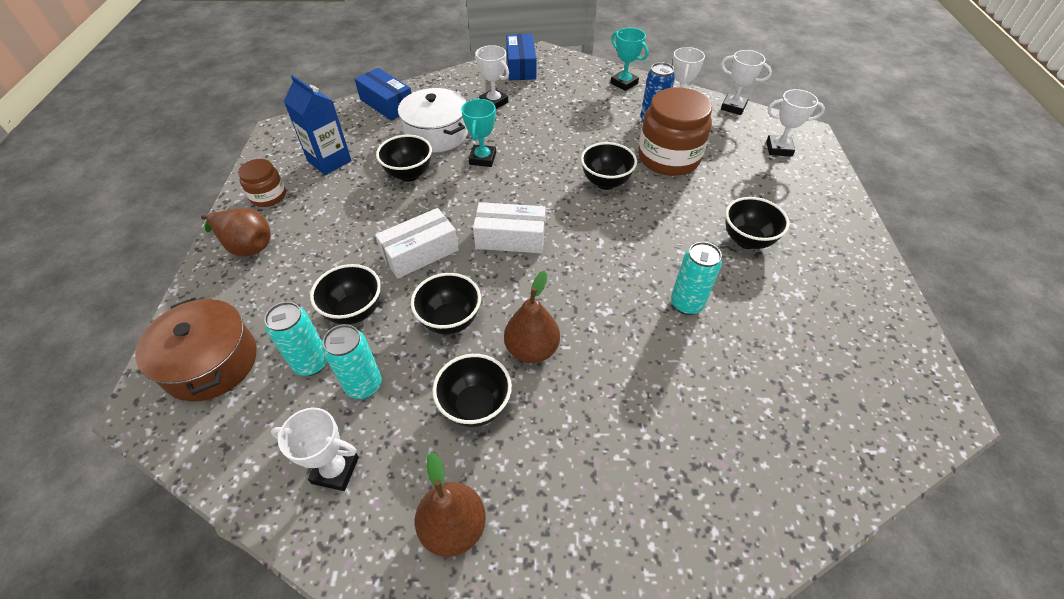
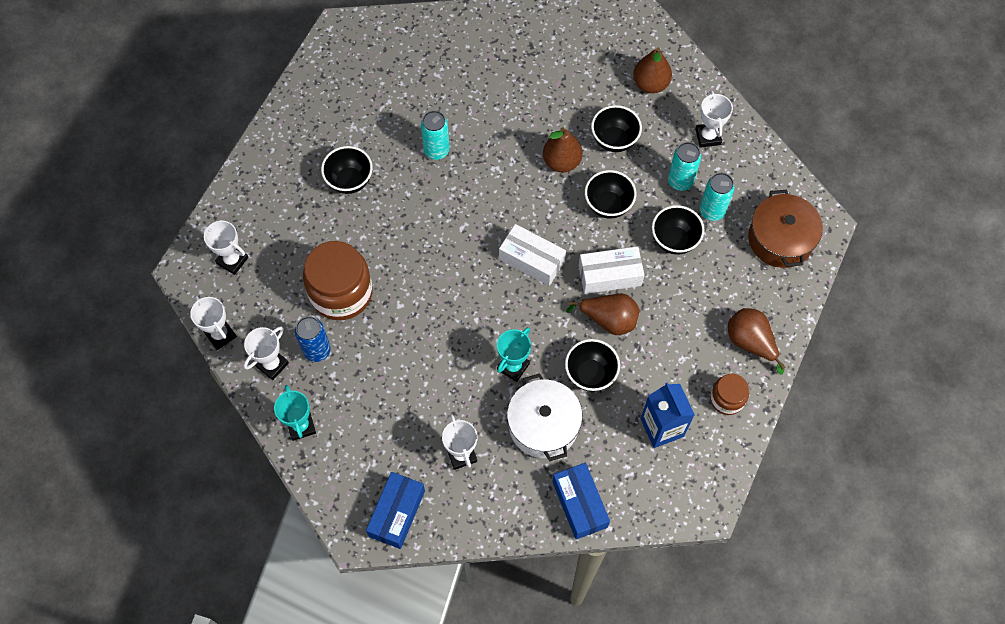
camera: 155 degrees left, 15 degrees up
white trophy [271,408,359,491] -> white trophy turned 45 degrees clockwise [695,91,733,148]
black bowl [581,142,637,190] -> none
none -> brown pear [566,294,640,335]

